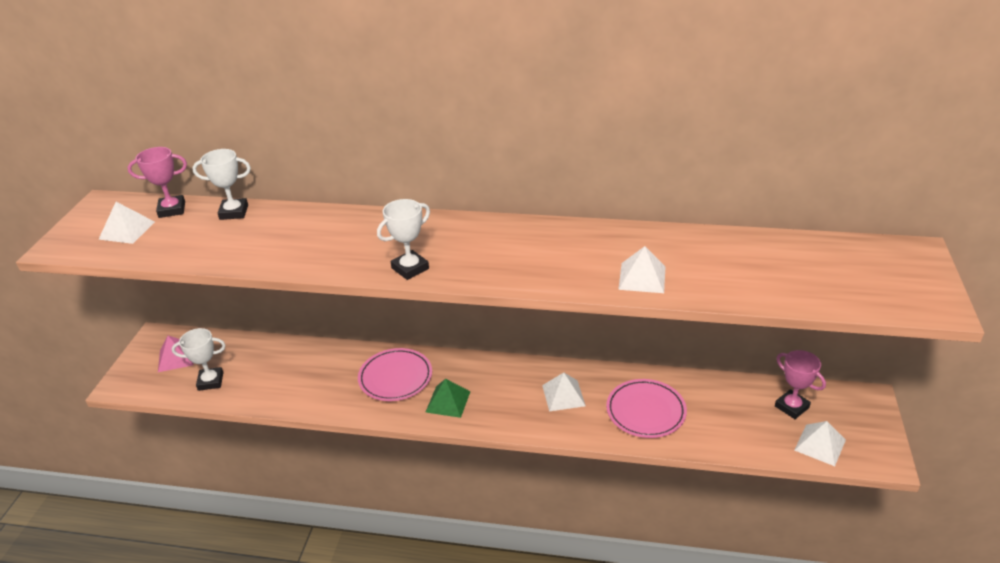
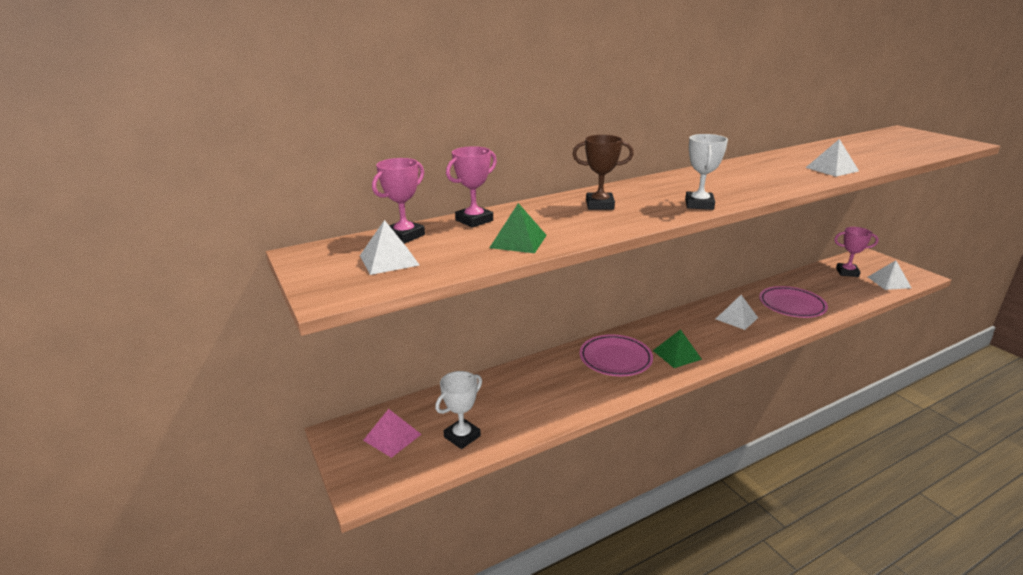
camera: 40 degrees left, 10 degrees down
white trophy [192,149,251,220] -> pink trophy [446,146,497,228]
none -> green pyramid [489,203,547,253]
none -> brown trophy [573,135,633,210]

